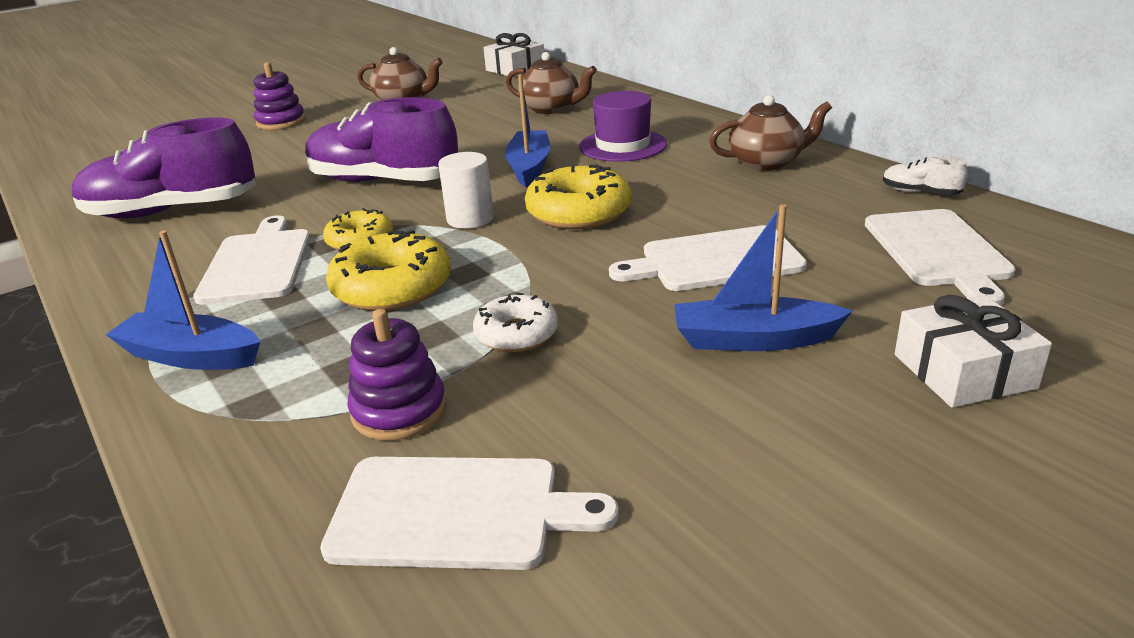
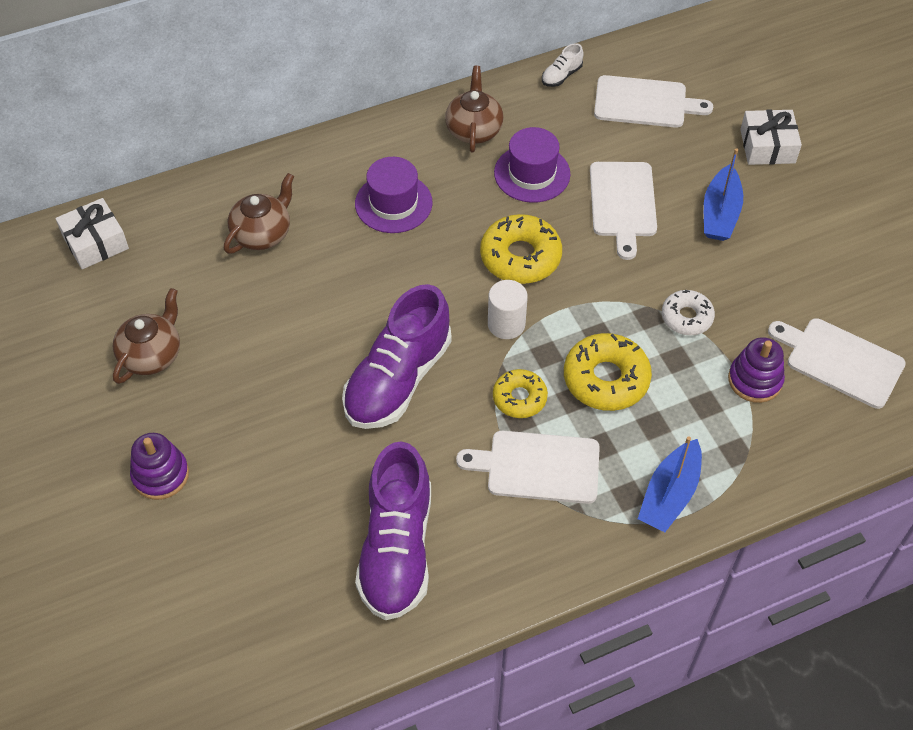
camera: 80 degrees left, 25 degrees up
white cutting board [320,457,619,570] -> white cutting board turned 75 degrees counterclockwise [768,318,906,409]
blue boat [505,74,550,187] -> none
none -> purple hat [494,127,570,203]

